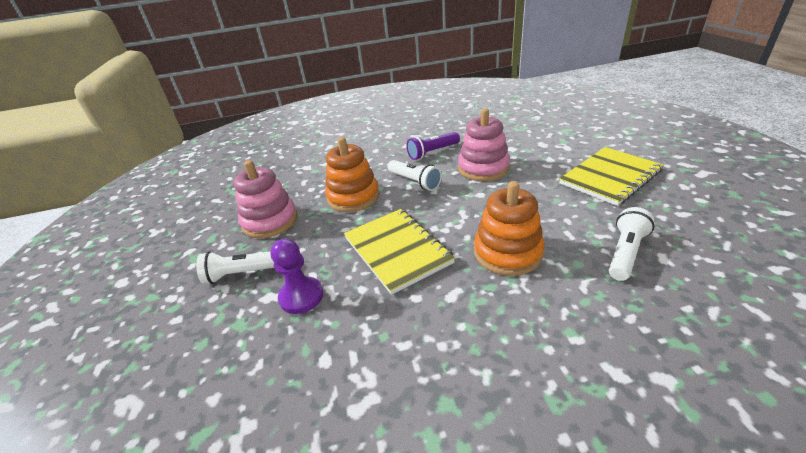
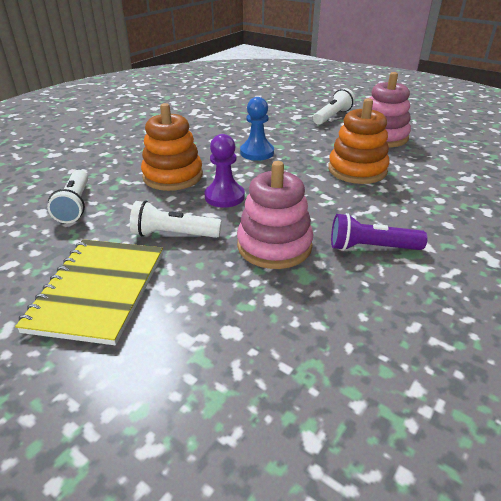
camera: 135 degrees right, 0 degrees up
purple pawn [270,239,323,314] -> purple pawn moved to [205,134,245,208]
yellow notebook [344,209,455,295] -> blue pawn [240,97,274,161]
white flashlight [388,160,442,191] -> white flashlight moved to [130,201,222,238]
purple flashlight [406,132,460,160] -> purple flashlight turned 105 degrees counterclockwise [331,213,427,251]

